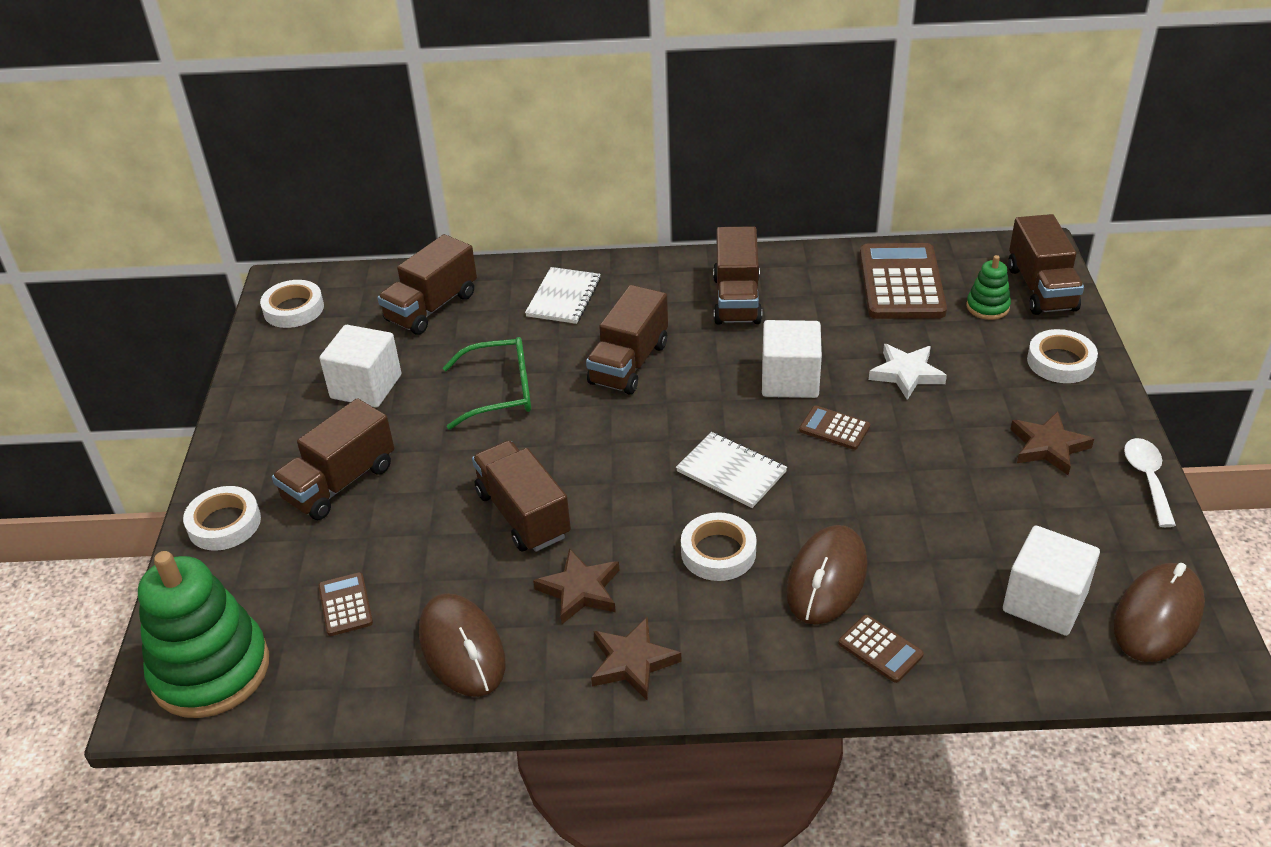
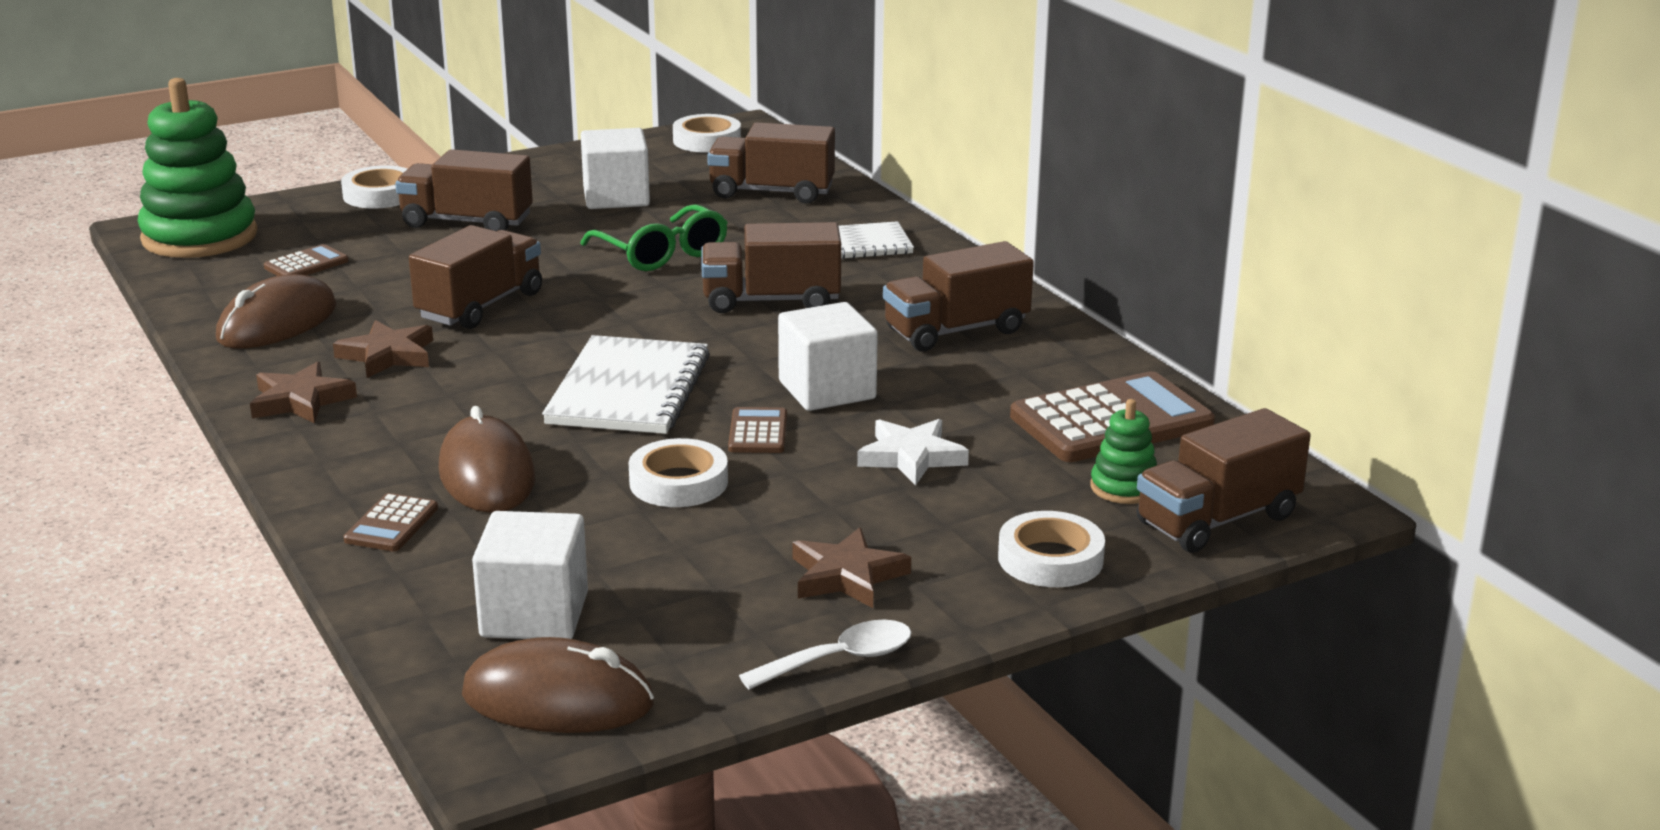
camera: 60 degrees right, 15 degrees down
white notebook [676,432,787,508] -> white notebook [542,335,710,434], size x1.53
white tape [681,512,757,581] -> white tape moved to [629,438,728,507]
brown mouse [786,525,867,625] -> brown mouse turned 75 degrees clockwise [438,406,535,513]

